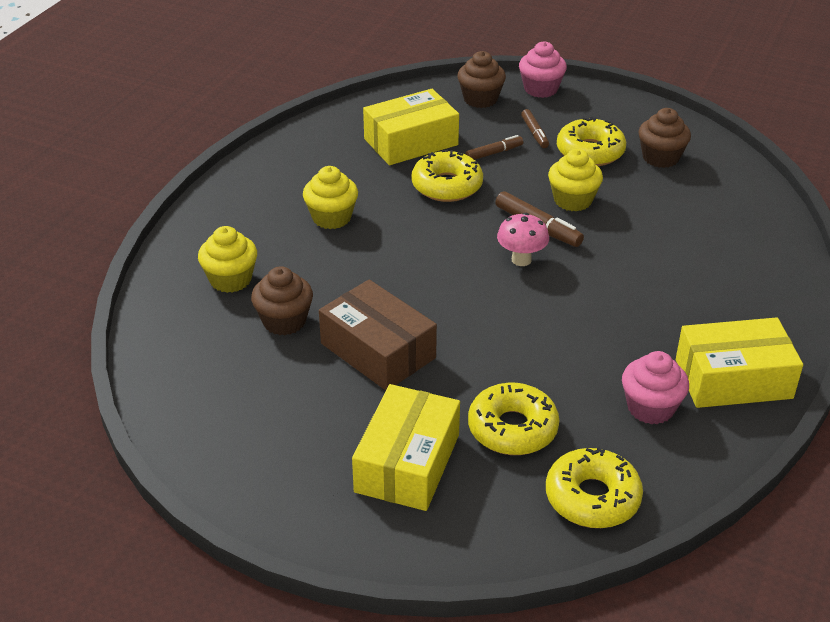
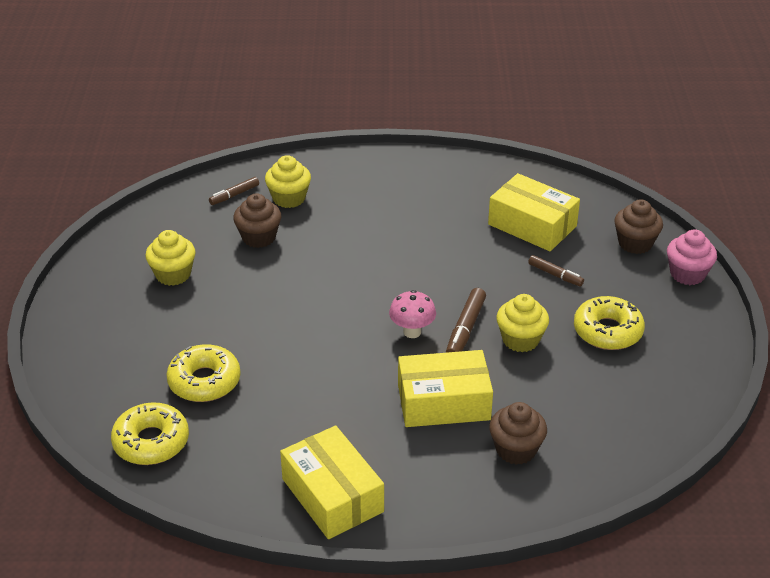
camera: 65 degrees right, 0 degrees up
yellow cupcake [303,166,358,229] -> yellow cupcake moved to [145,230,196,286]
brown box [319,279,437,391] -> none
yellow box [352,384,460,511] -> yellow box moved to [398,350,493,427]
yellow donut [412,150,483,202] -> none
brown marker [521,109,549,148] -> brown marker moved to [209,177,259,205]
pink cupcake [622,351,689,424] -> none
brown cupcake [638,108,691,168] -> brown cupcake moved to [489,402,547,465]

